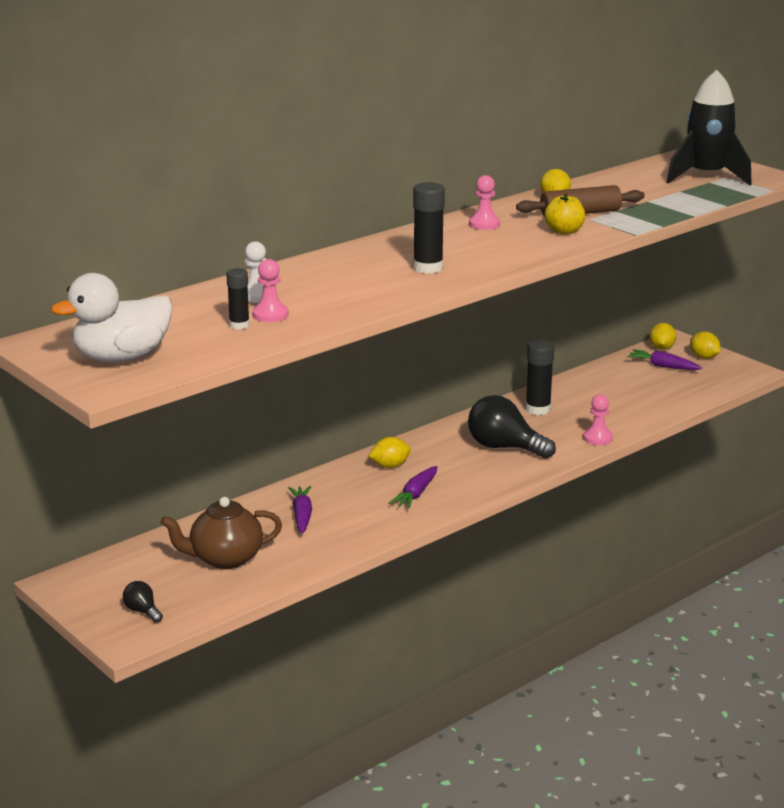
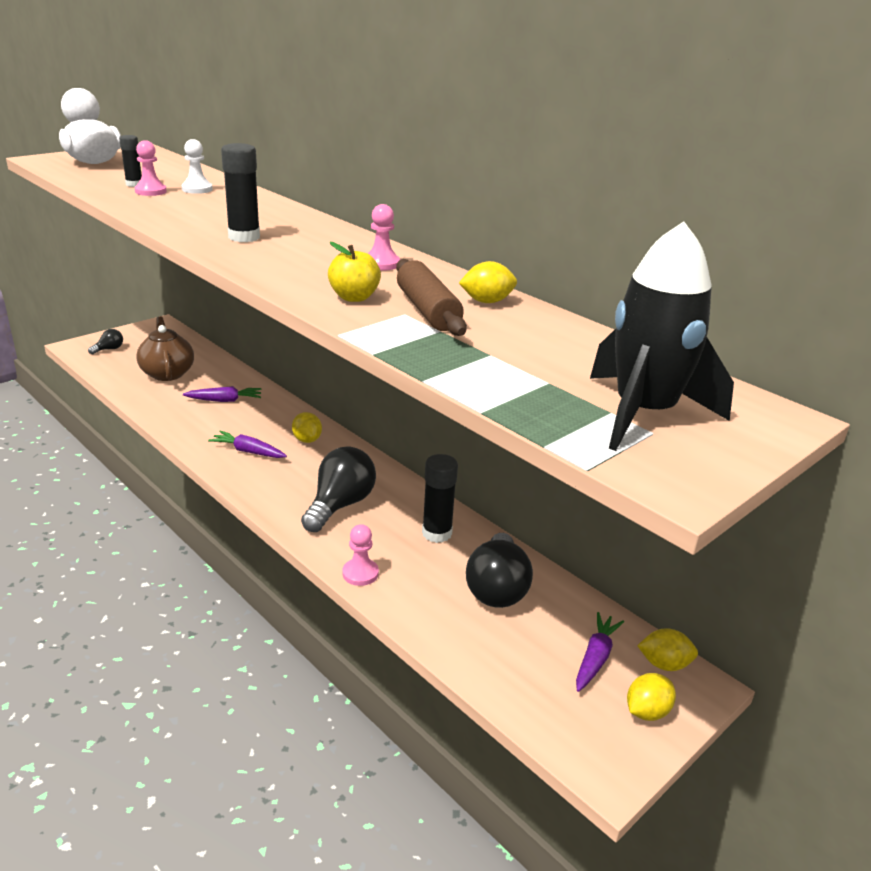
camera: 85 degrees right, 5 degrees up
none -> black light bulb [466,533,533,608]

